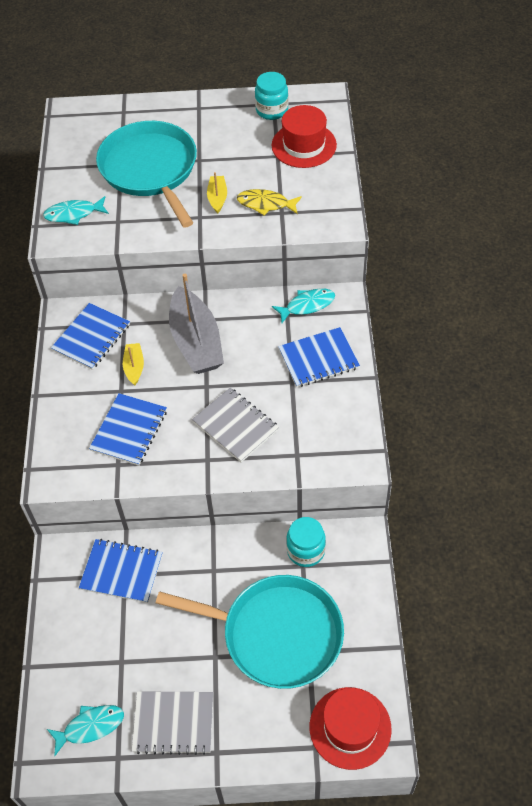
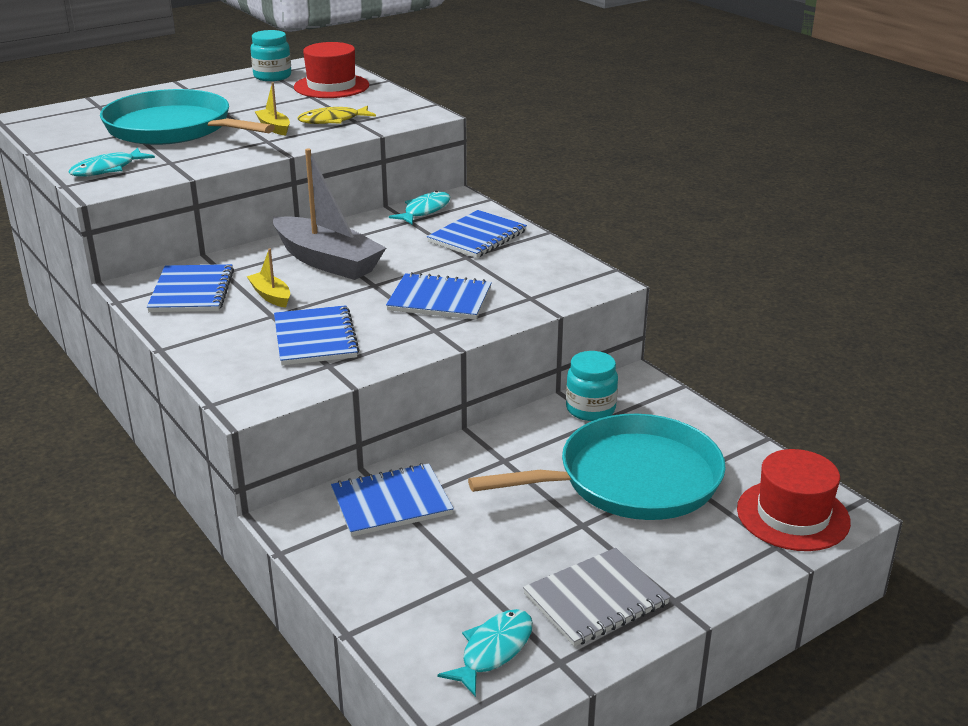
camera: 35 degrees left, 25 degrees down
grey notebook [192,388,279,462] -> blue notebook [386,272,492,319]

